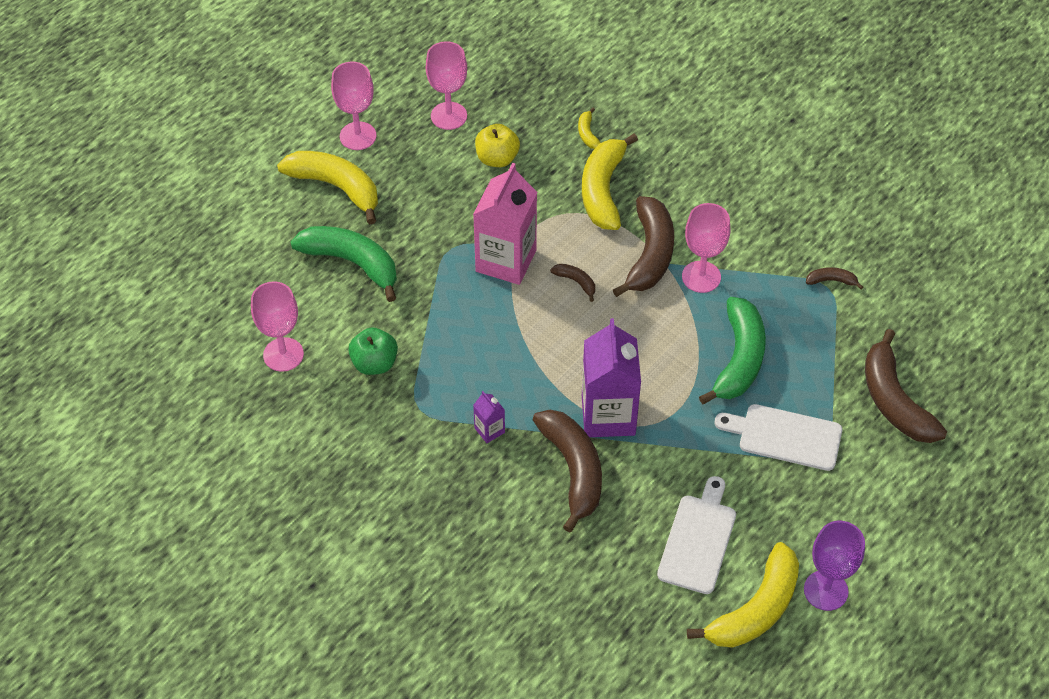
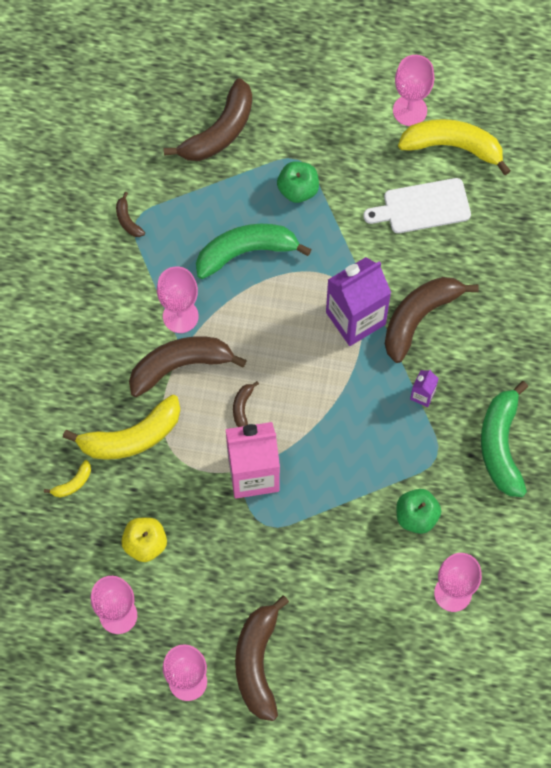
camera: 120 degrees left, 15 degrees up
yellow banana [277,151,378,224] -> brown banana [235,595,289,721]
green banana [291,226,397,302] -> green banana moved to [481,381,528,497]
white cutting board [715,404,842,471] -> green apple [277,161,319,203]
purple goblet [804,521,865,611] -> pink goblet [393,55,434,126]

